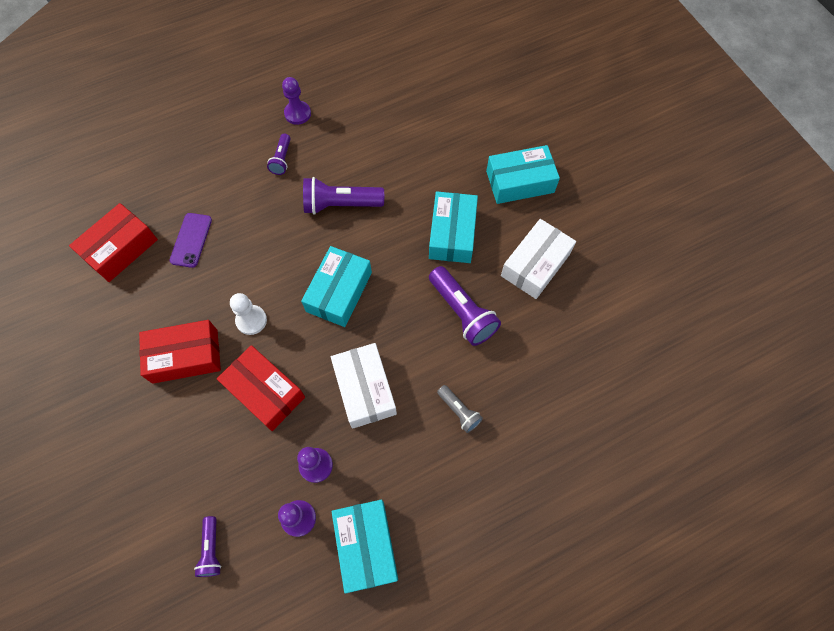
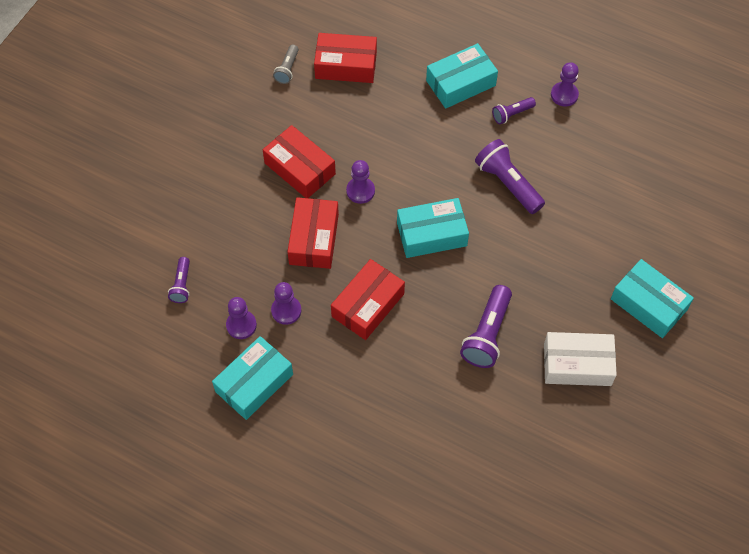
camera: 55 degrees right, 5 degrees down
purple phone [169,213,212,268] -> none
purple flashlight [194,516,221,577] -> purple flashlight turned 45 degrees counterclockwise [168,257,190,303]
white pawn [230,293,267,335] -> purple pawn [346,160,375,204]
white box [331,343,397,429] -> red box [331,259,405,340]
turquoise box [429,191,478,263] -> turquoise box moved to [426,43,498,109]
grey flashlight [437,385,483,433] -> grey flashlight moved to [273,45,299,84]

